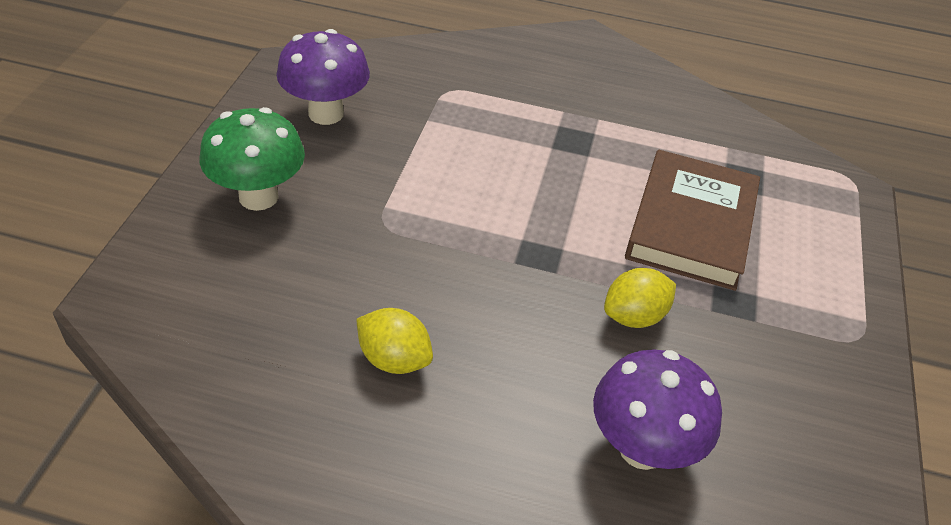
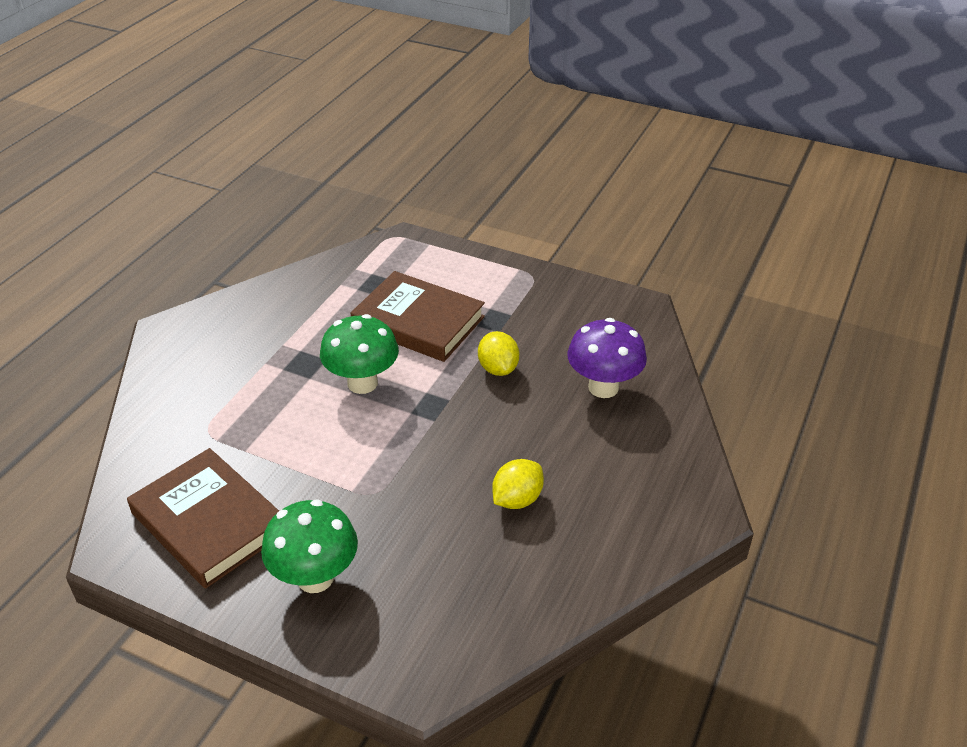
camera: 75 degrees left, 5 degrees down
purple mushroom [276,29,370,125] -> brown book [127,448,279,589]
none -> green mushroom [320,314,399,394]

